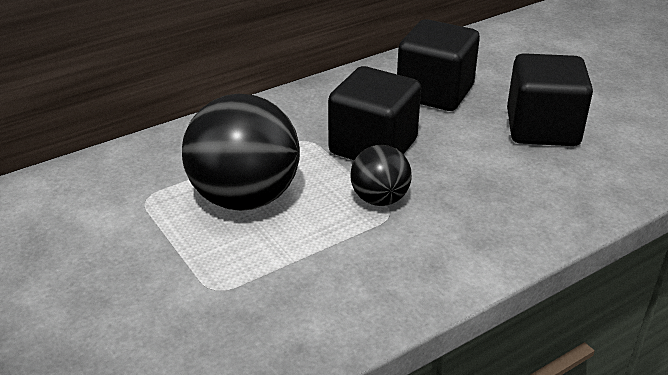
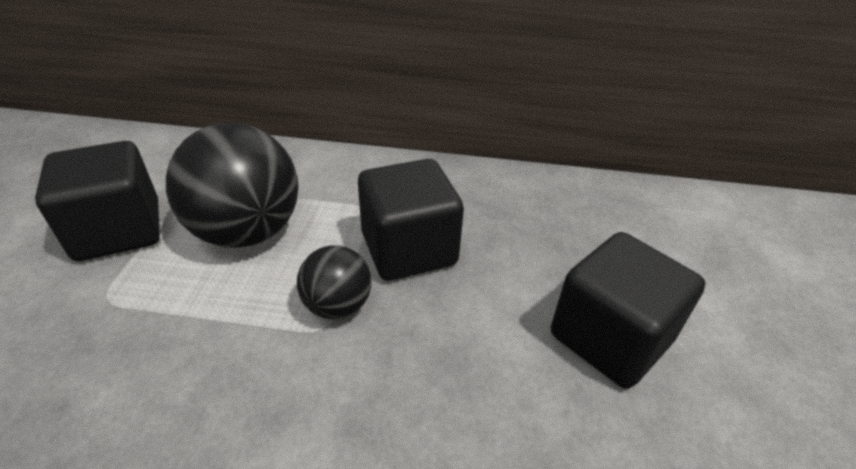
camera: 40 degrees right, 5 degrees up
black cube [397,19,480,111] -> black cube moved to [35,141,160,261]

